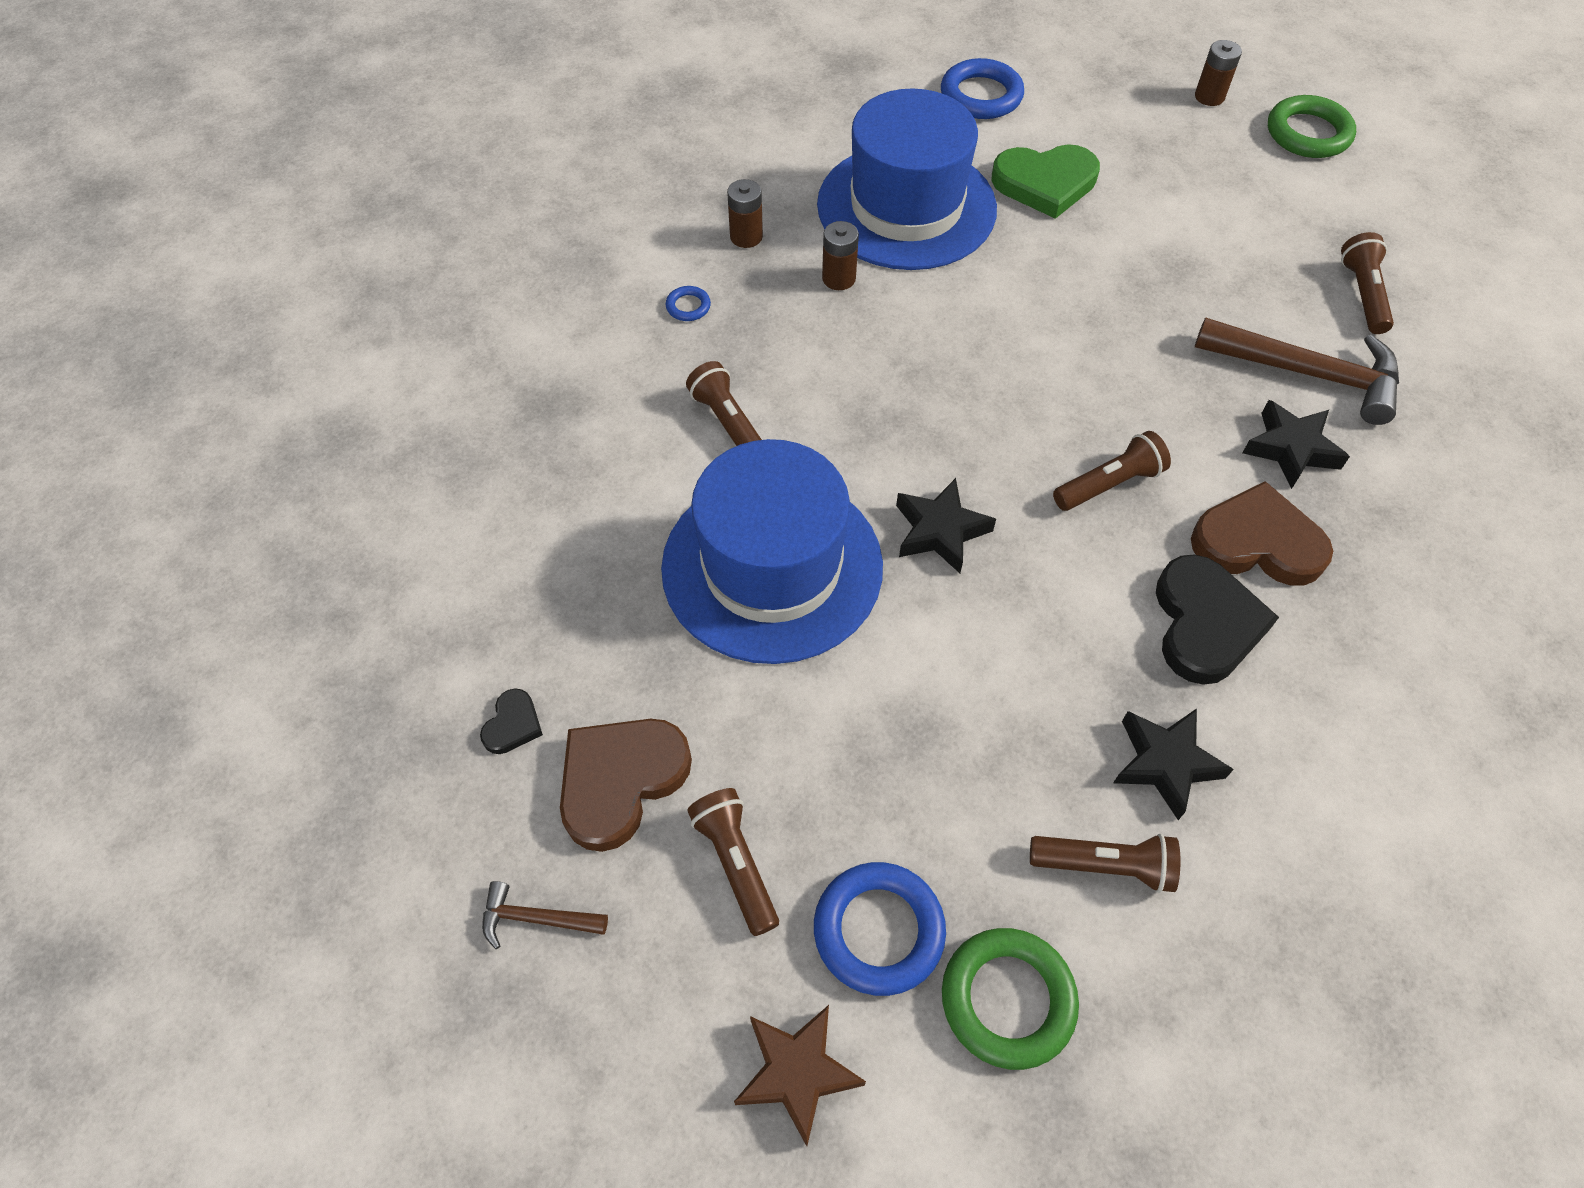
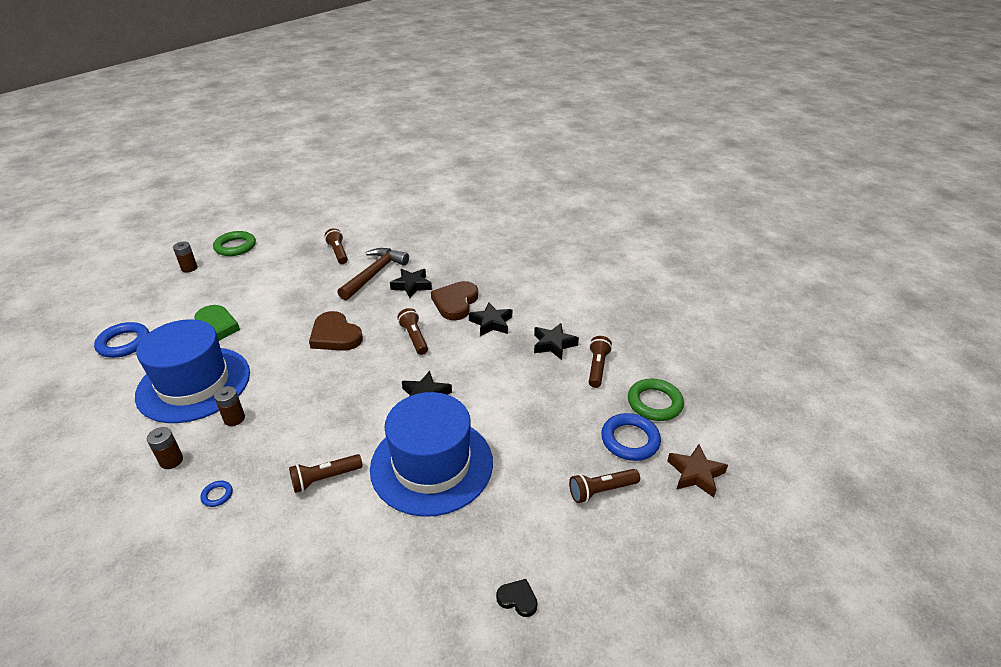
camera: 85 degrees left, 20 degrees down
brown hammer [482,881,608,949] -> none
brown heart [560,719,692,852] -> brown heart moved to [309,311,363,351]
black heart [1156,555,1279,685] -> black star [469,302,512,336]
brown flashlight [1341,232,1394,334] -> brown flashlight turned 60 degrees clockwise [325,228,348,264]

